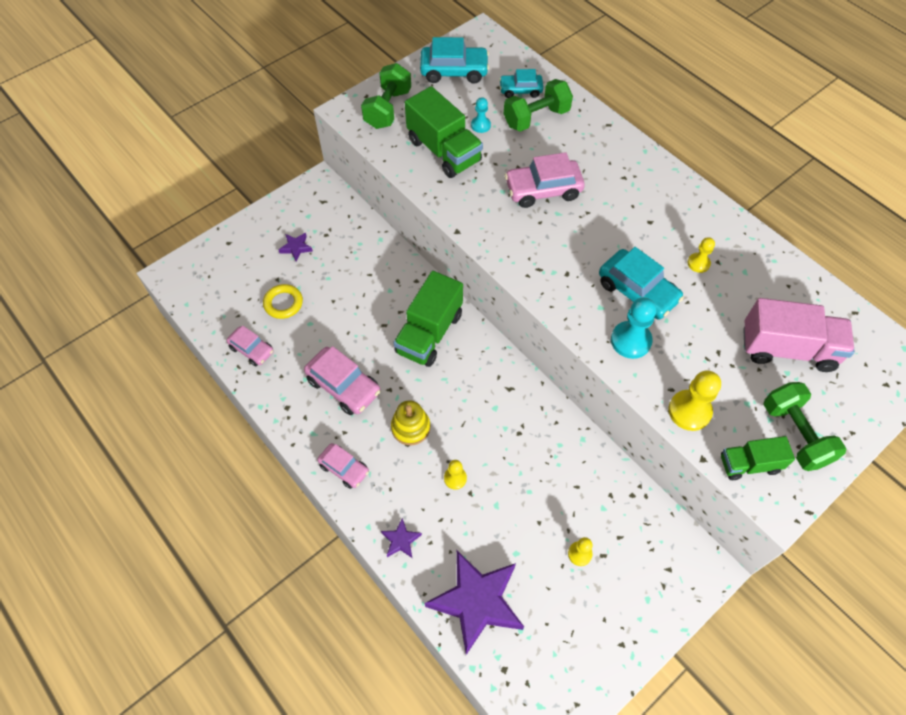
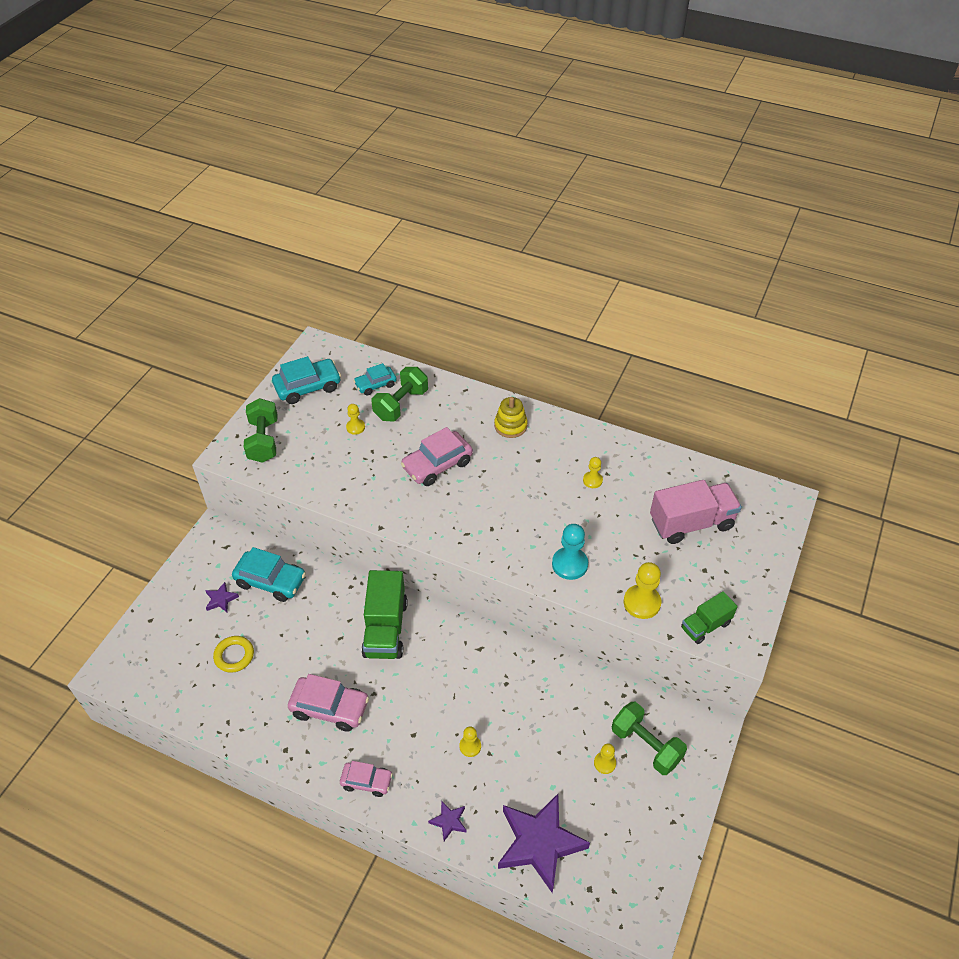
camera: 25 degrees left, 10 degrees down
pink car [226,326,274,366] -> none
yellow stacking toy [391,400,430,445] -> yellow stacking toy moved to [494,397,528,438]
green truck [405,86,483,178] -> none
turquoise pawn [471,97,491,133] -> yellow pawn [346,404,365,435]
turquoise car [599,247,684,320] -> turquoise car moved to [232,547,306,602]
green dumbbell [763,382,847,471] -> green dumbbell moved to [612,702,687,775]

